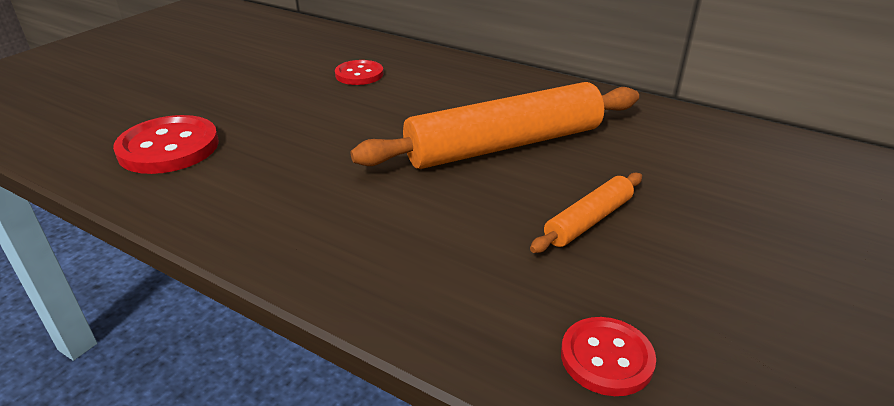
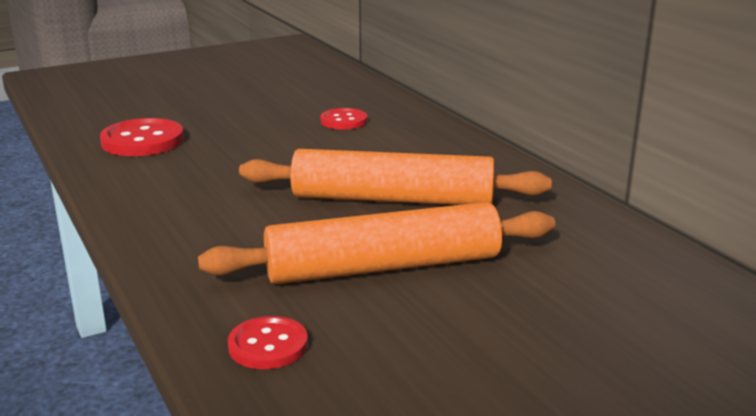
camera: 30 degrees right, 10 degrees down
orange rolling pin [530,173,642,253] -> orange rolling pin [198,202,555,284], size x2.09

